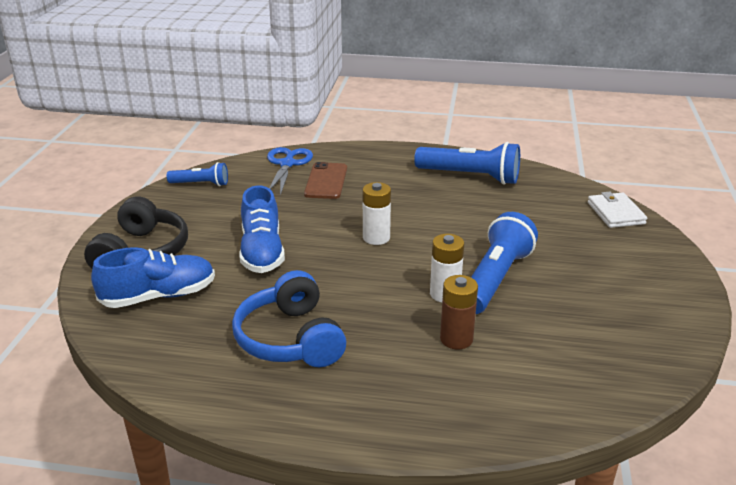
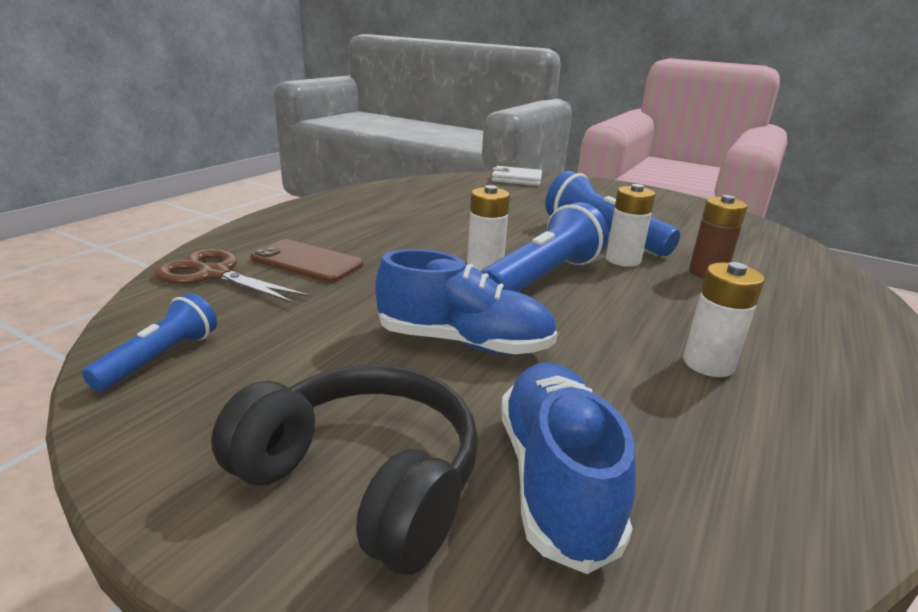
camera: 70 degrees left, 5 degrees down
blue headphones [232,270,346,367] -> white battery [683,262,765,377]
blue scissors [267,147,313,196] -> brown scissors [154,249,311,304]
blue flashlight [414,142,520,185] -> blue flashlight moved to [480,202,609,292]

